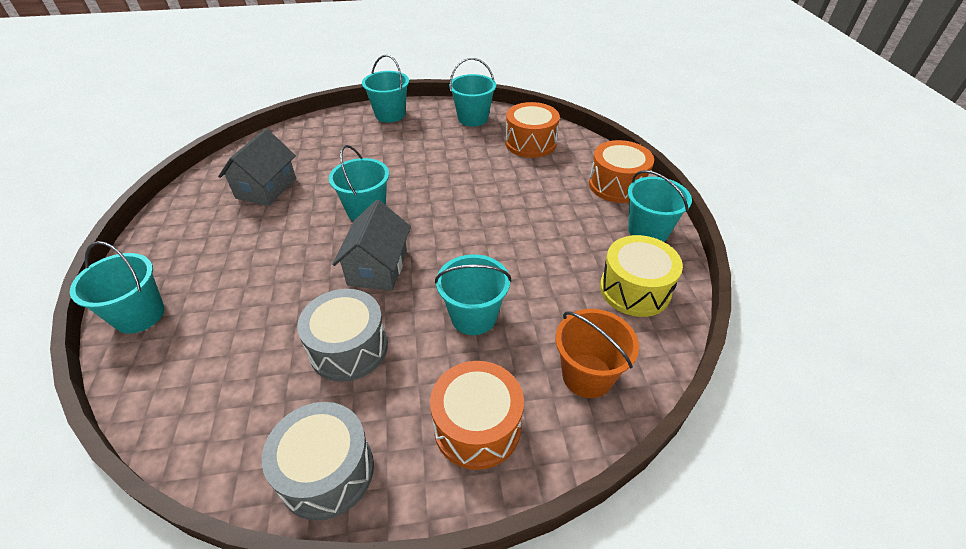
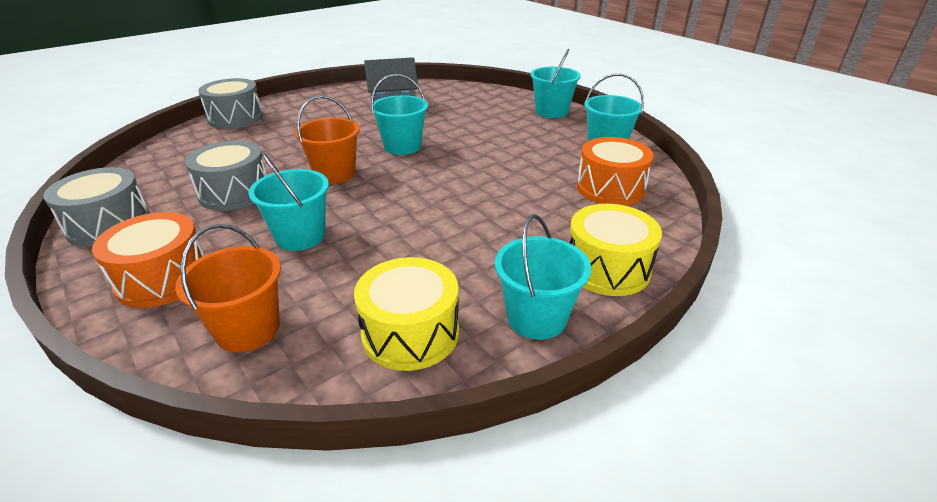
camera: 60 degrees right, 10 degrees down
turquoise bucket [70,241,165,334] -> grey drum [198,78,263,129]
grey house [332,200,411,291] -> orange bucket [295,96,360,184]
orange drum [589,140,654,203] -> yellow drum [570,204,662,296]

